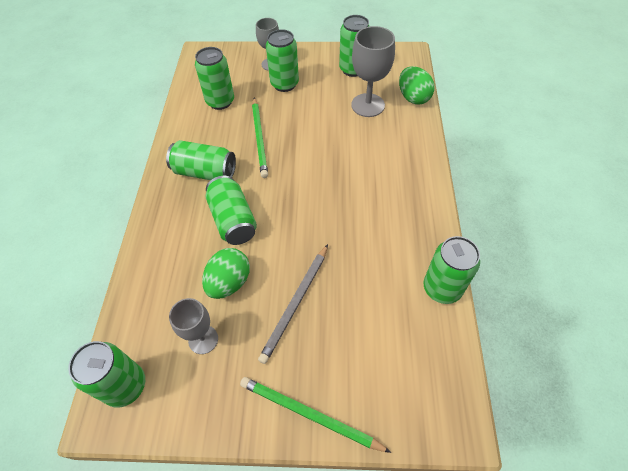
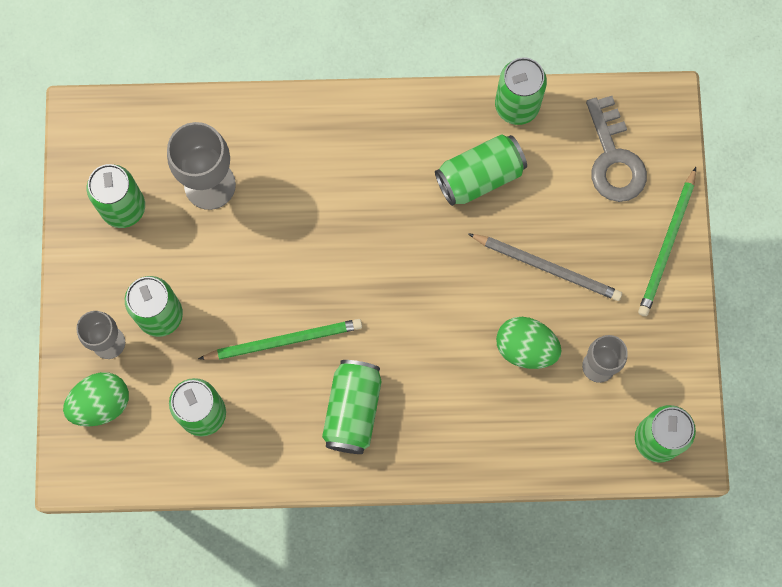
camera: 95 degrees left, 20 degrees up
green can [206,176,257,245] -> green can moved to [435,134,527,206]
green egg [399,66,435,105] -> green egg moved to [63,372,129,427]
none -> grey key [586,96,647,202]

